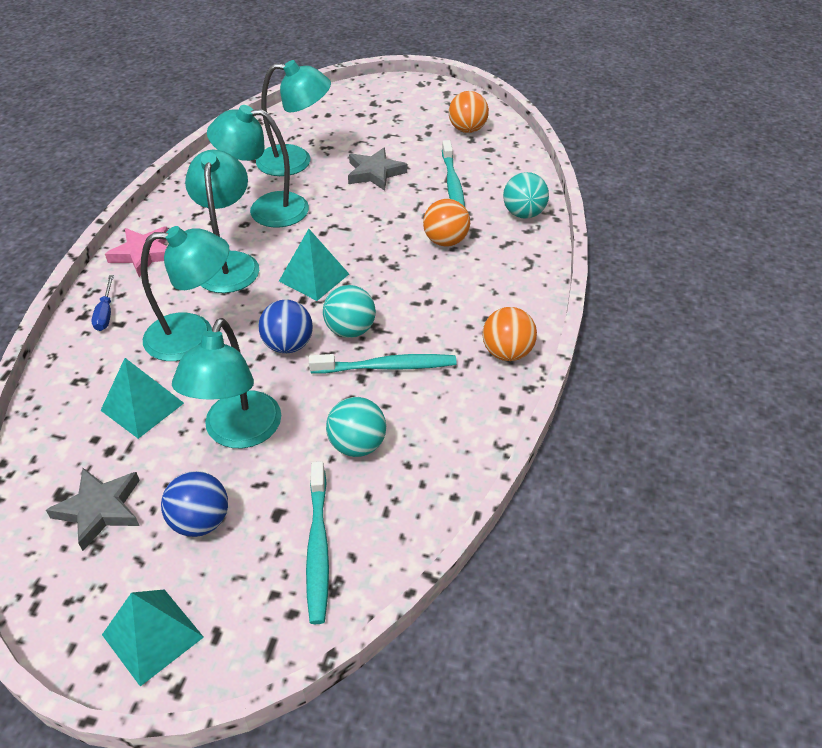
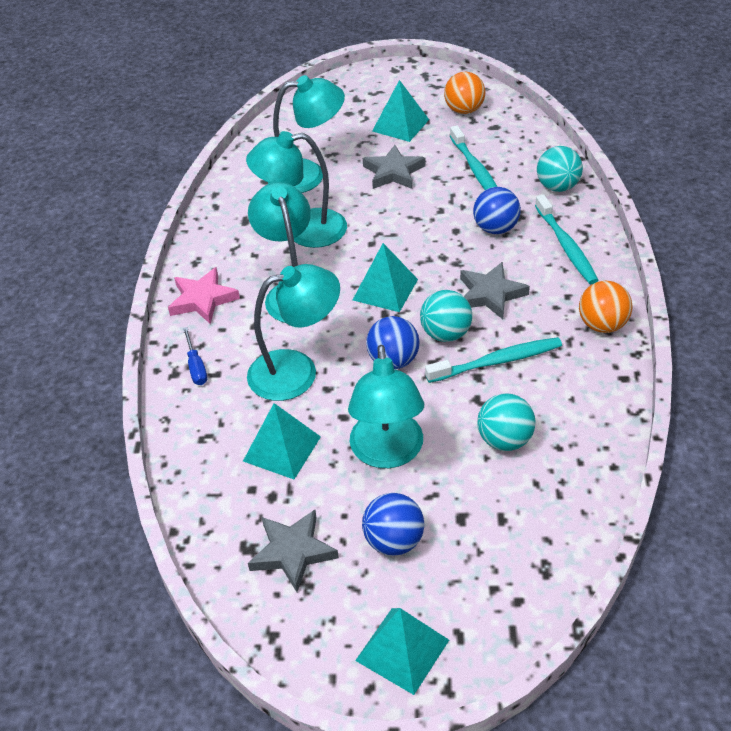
camera: 10 degrees left, 0 degrees up
turquoise toothbrush [306,461,329,624] -> turquoise toothbrush moved to [535,194,599,284]
orange ball [423,199,470,247] -> blue ball [473,187,521,234]
none -> turquoise pyramid [372,80,429,142]
none -> grey star [460,262,530,319]

